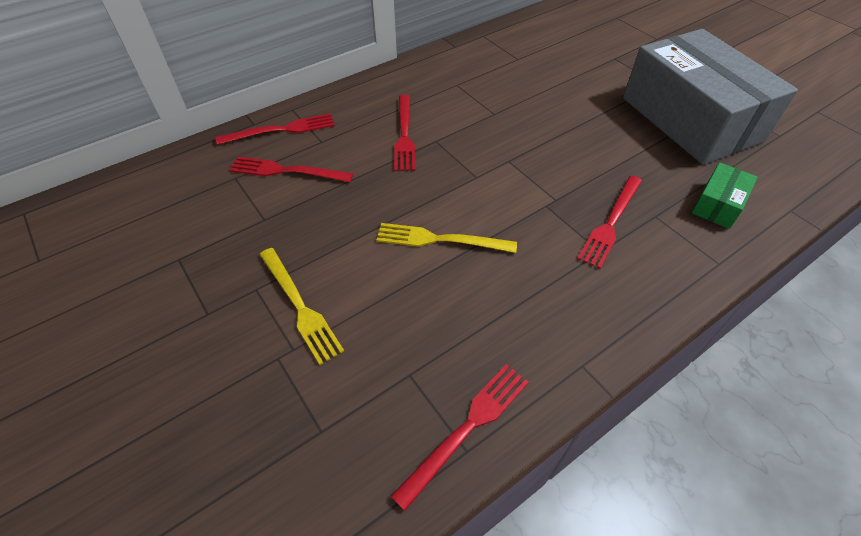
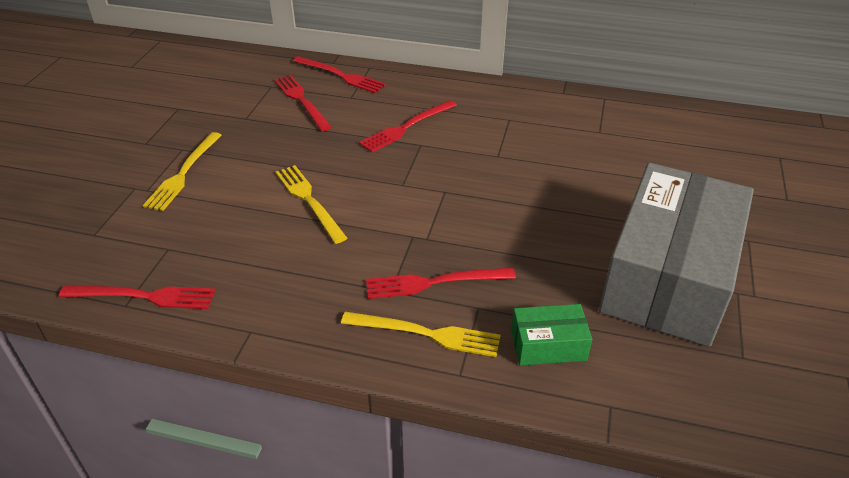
camera: 50 degrees right, 10 degrees down
none -> yellow fork [341,312,501,357]

